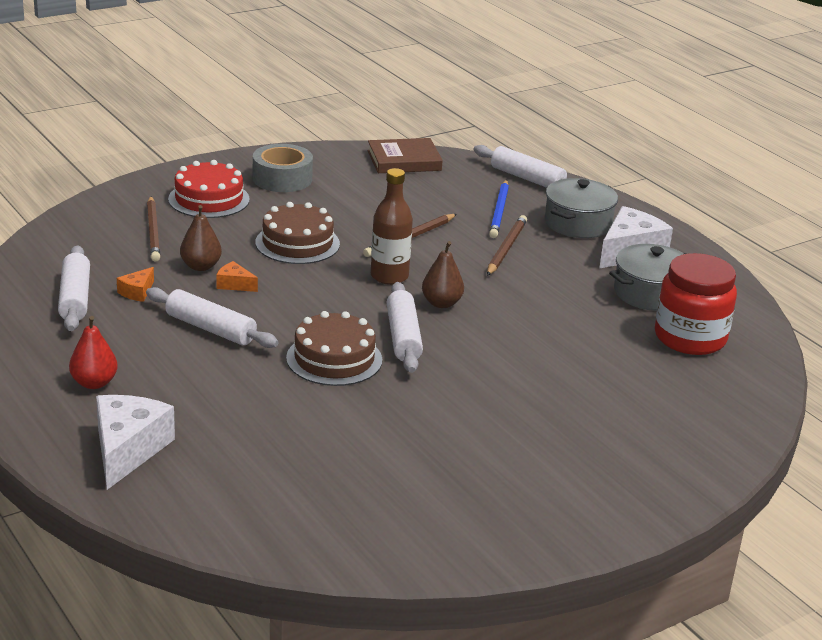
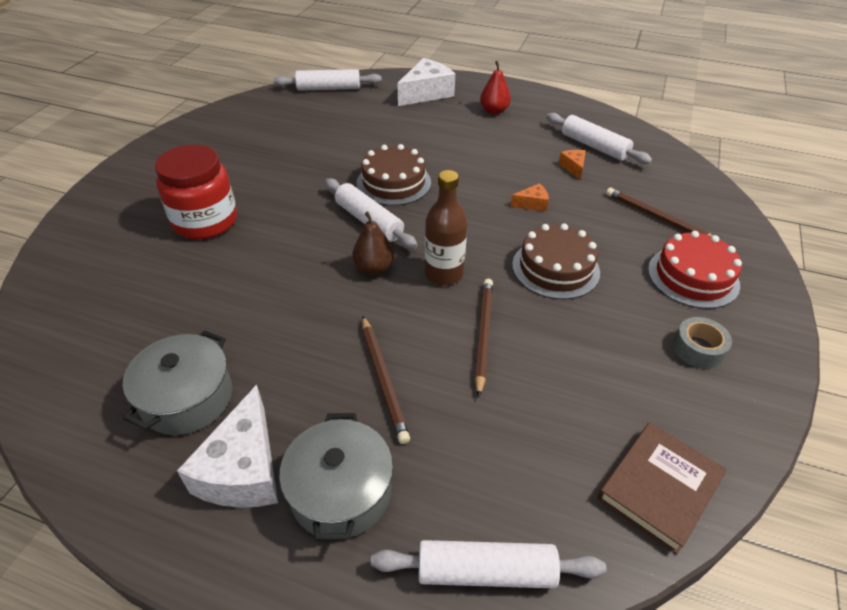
camera: 145 degrees right, 15 degrees up
white cheese [96,395,175,490] -> white cheese turned 105 degrees counterclockwise [397,58,455,106]
white rolling pin [146,287,278,348] -> white rolling pin moved to [274,69,382,91]
brown pear [180,205,222,271] -> none
grey tape [253,144,313,192] -> grey tape [673,317,732,369], size x0.66
blue pencil [489,180,509,238] -> none
red jar [655,253,737,355] -> red jar moved to [155,145,237,239]

